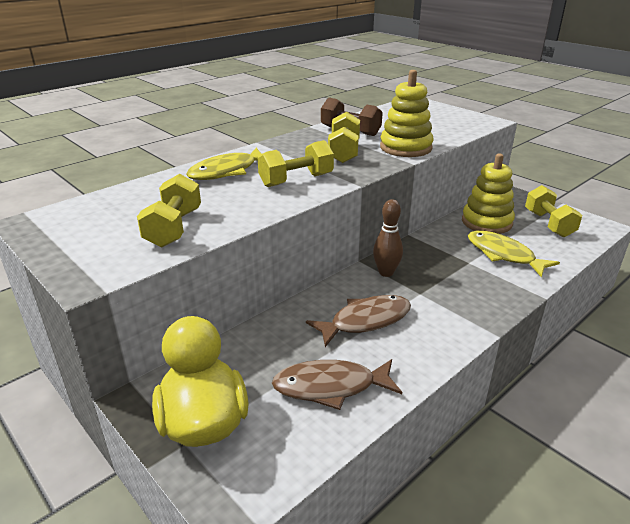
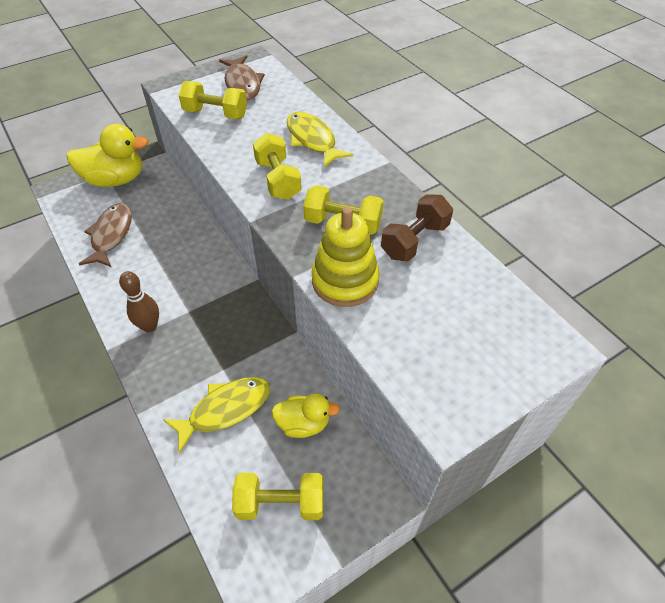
camera: 100 degrees right, 20 degrees up
brown fish [306,295,411,347] -> brown fish moved to [219,55,265,100]
brown bowling pin [373,199,403,277] -> brown bowling pin moved to [119,271,159,332]
yellow stacking toy [462,153,515,234] -> yellow duck [272,394,340,438]

